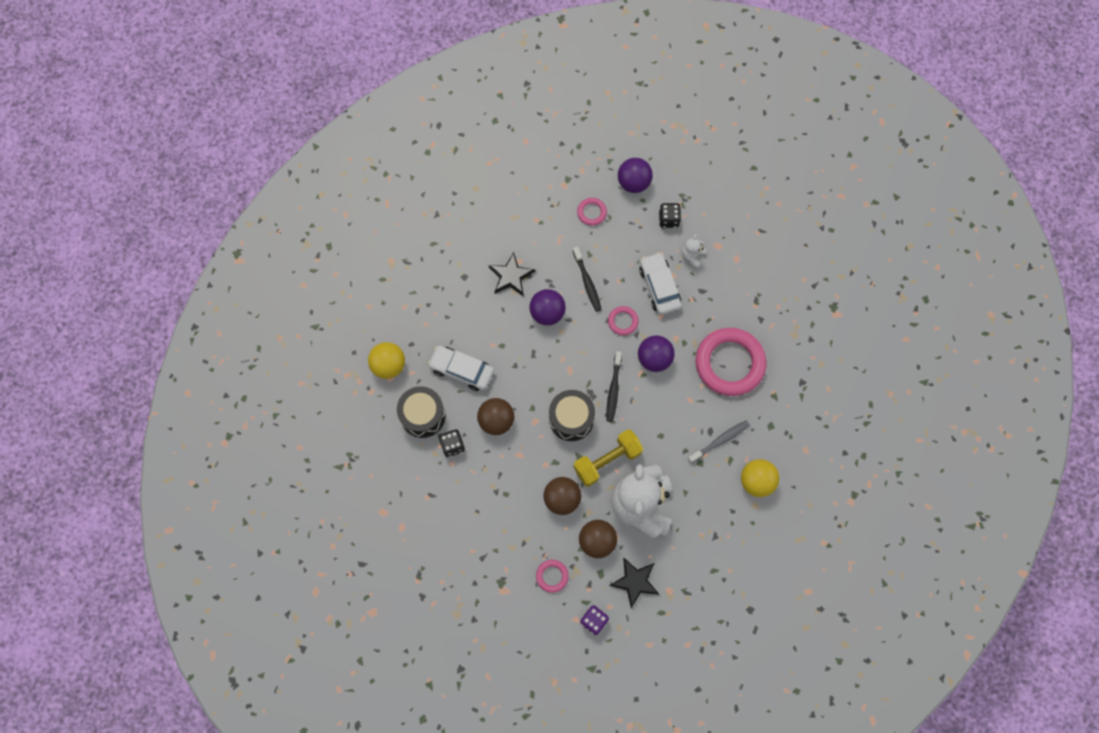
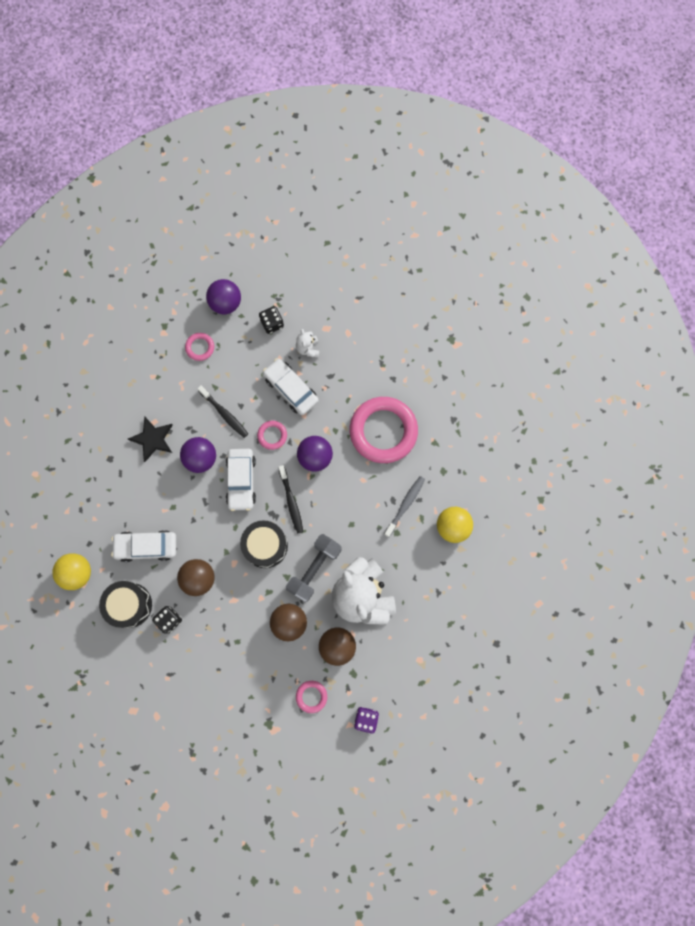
camera: 25 degrees left, 5 degrees up
yellow dumbbell [574,429,643,487] -> grey dumbbell [286,534,341,602]
black star [609,558,659,608] -> none
none -> white car [226,449,256,511]

